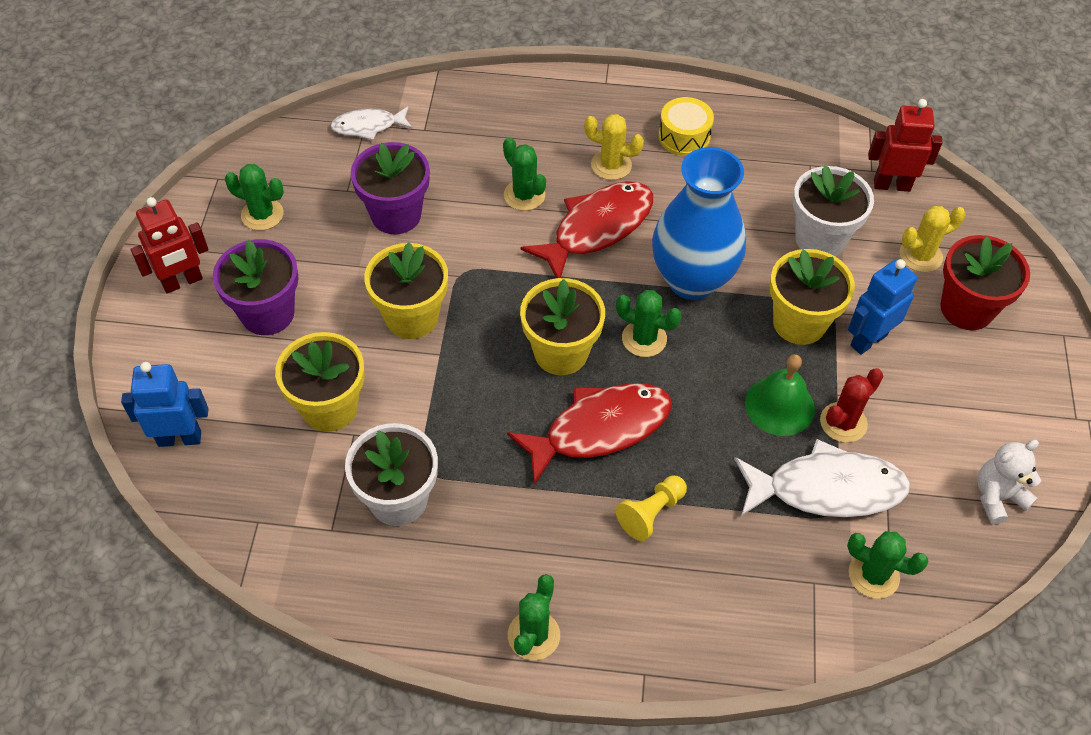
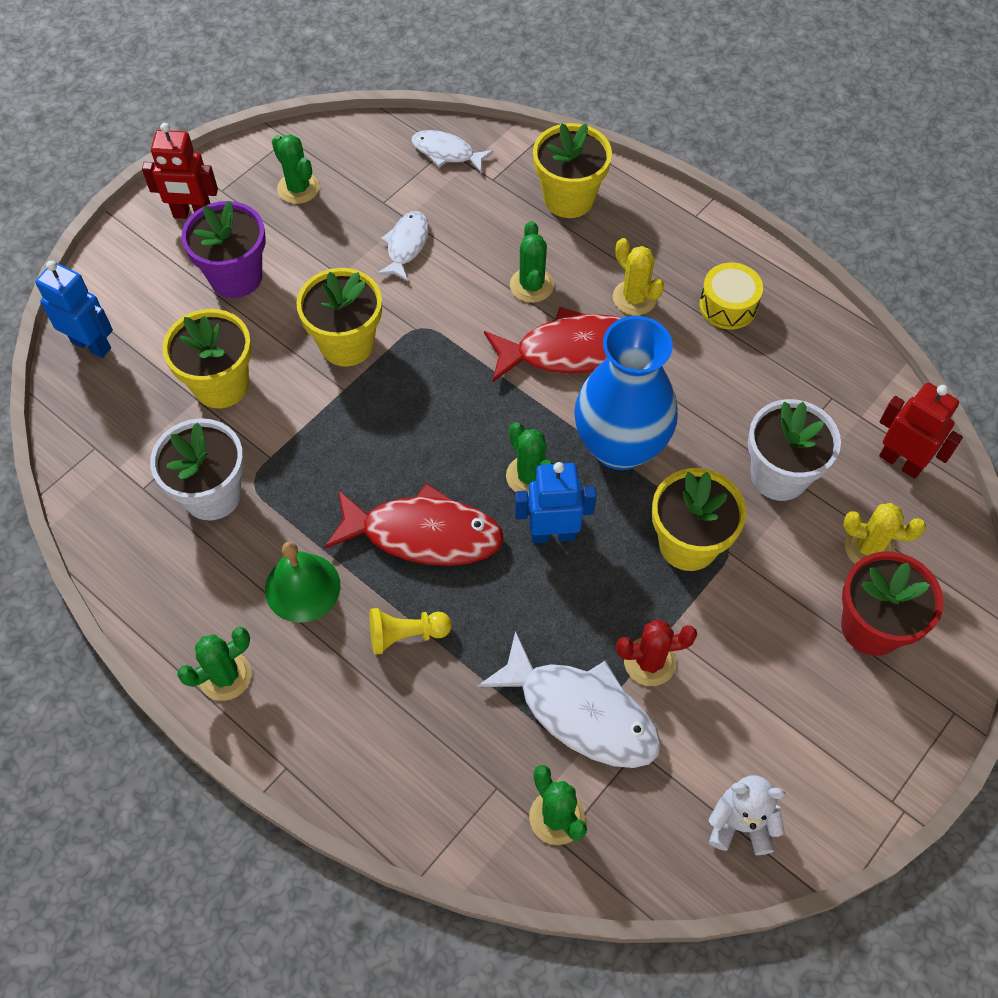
camera: 35 degrees right, 5 degrees up
purple flower pot [351,142,430,234] -> white fish [377,211,429,281]
yellow flower pot [520,278,605,375] -> yellow flower pot moved to [533,123,612,218]
green bell [745,354,815,436] -> green bell moved to [265,542,341,623]
blue robot [848,259,917,355] -> blue robot moved to [515,462,597,543]

